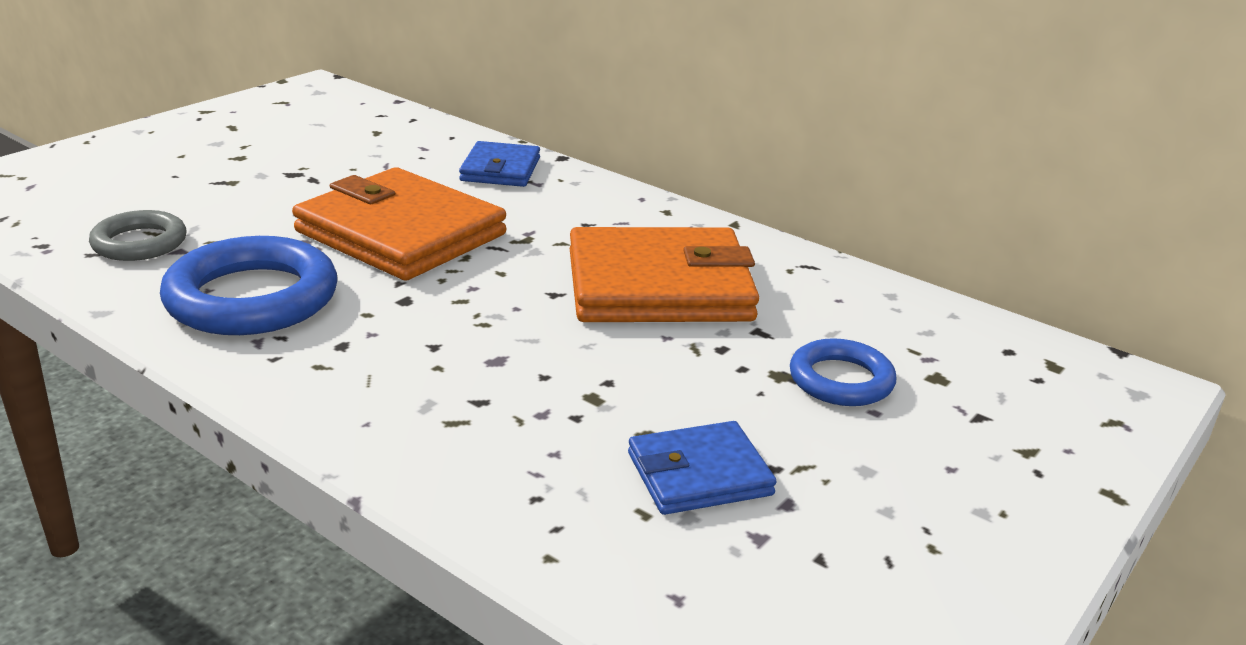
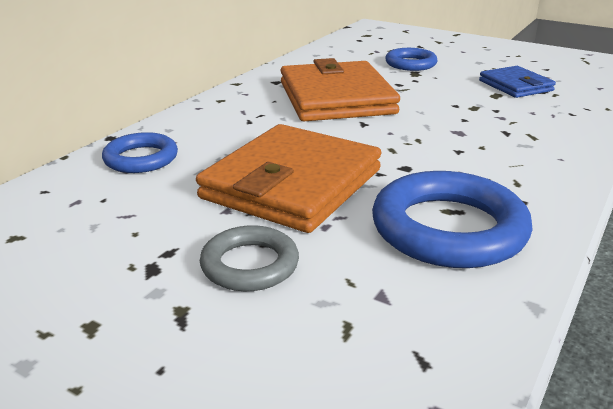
camera: 95 degrees left, 0 degrees up
grey ring [89,210,186,261] -> grey ring moved to [200,225,299,291]
blue wallet [459,141,540,187] -> blue ring [102,132,178,173]

